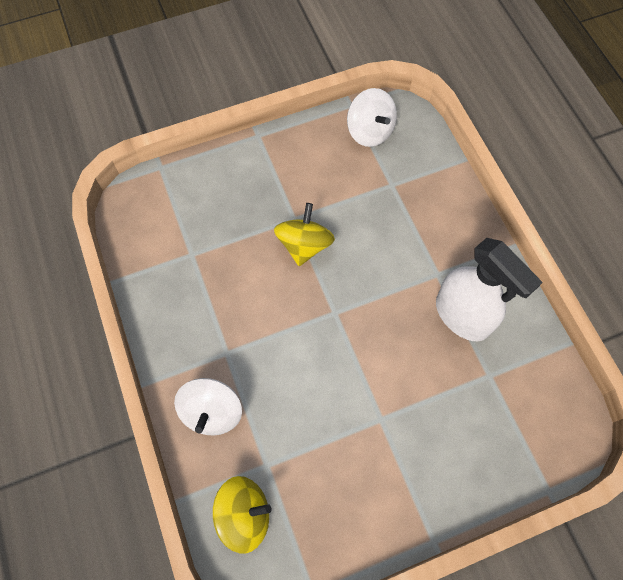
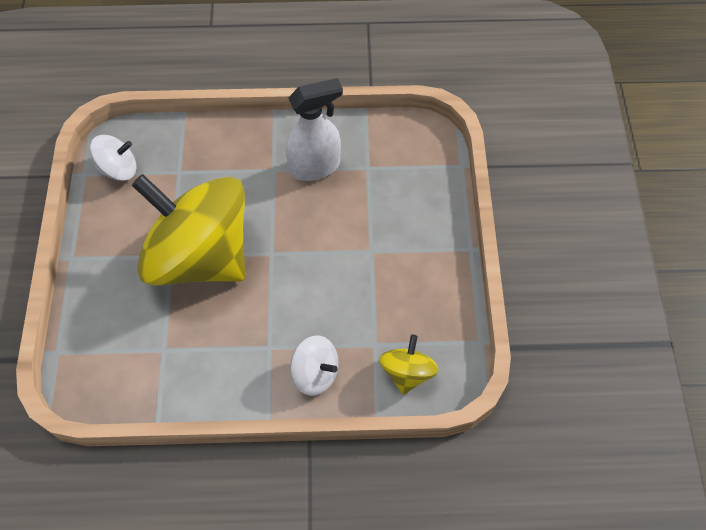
camera: 70 degrees left, 5 degrees down
yellow spinning top [274,203,335,266] -> yellow spinning top [132,174,245,286], size x2.42

